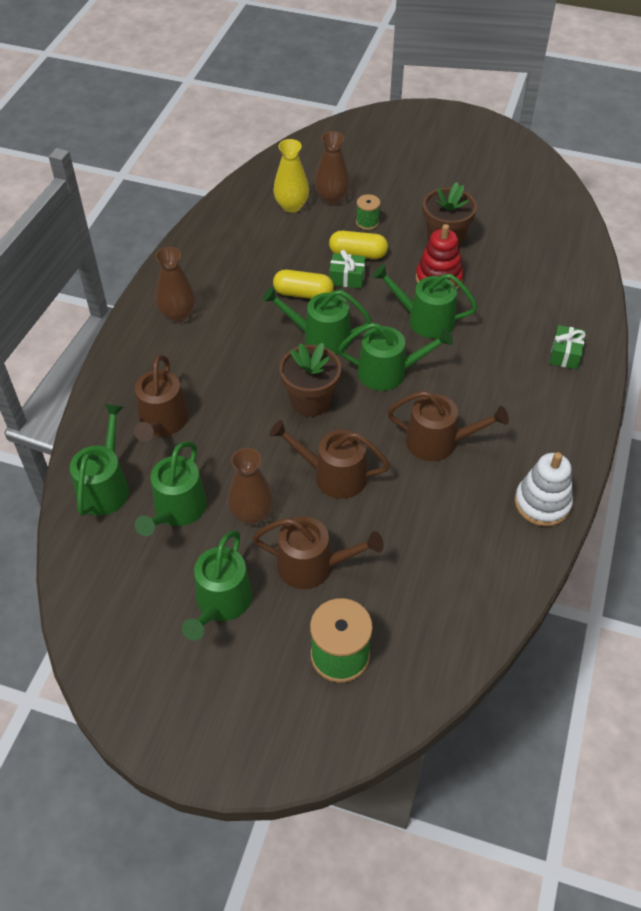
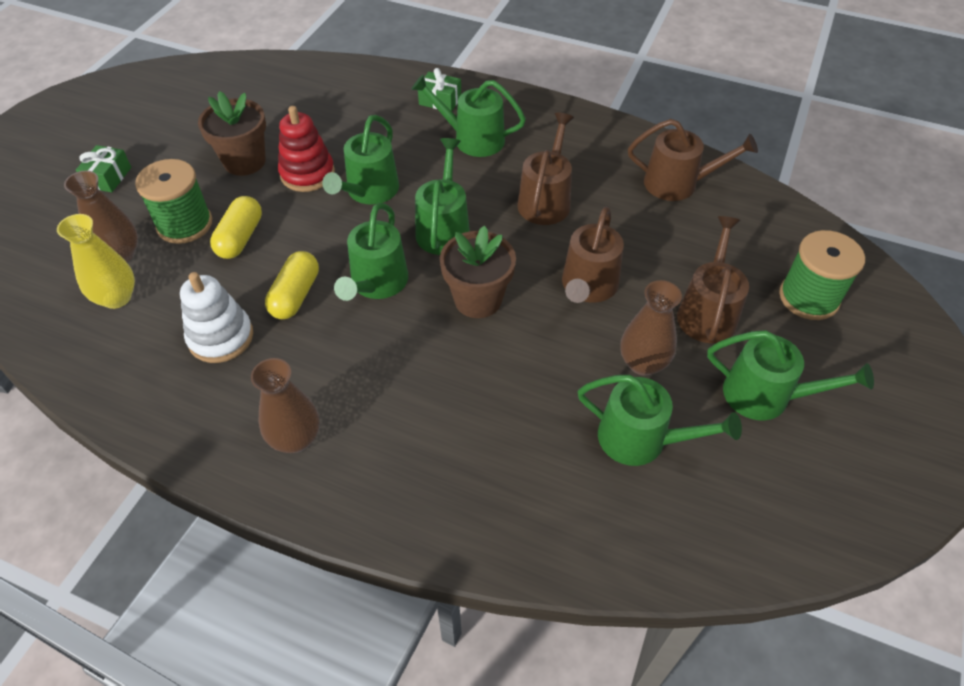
camera: 85 degrees left, 0 degrees up
green watering can [70,404,129,516] -> green watering can moved to [411,74,526,157]
brown watering can [134,355,188,442] -> brown watering can moved to [628,119,758,201]
green gift [329,250,366,288] -> green gift moved to [76,145,131,192]
green spool [356,194,380,230] -> green spool [135,159,212,244], size x1.82
white stacking toy [515,452,573,526] -> white stacking toy moved to [180,272,253,363]

